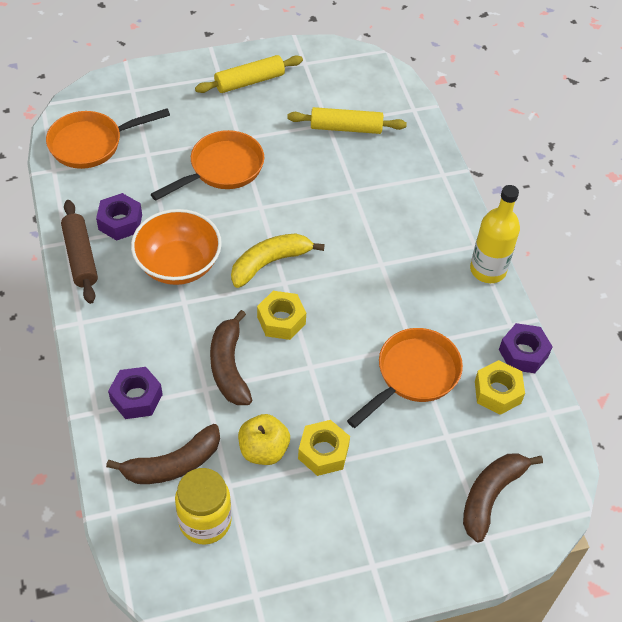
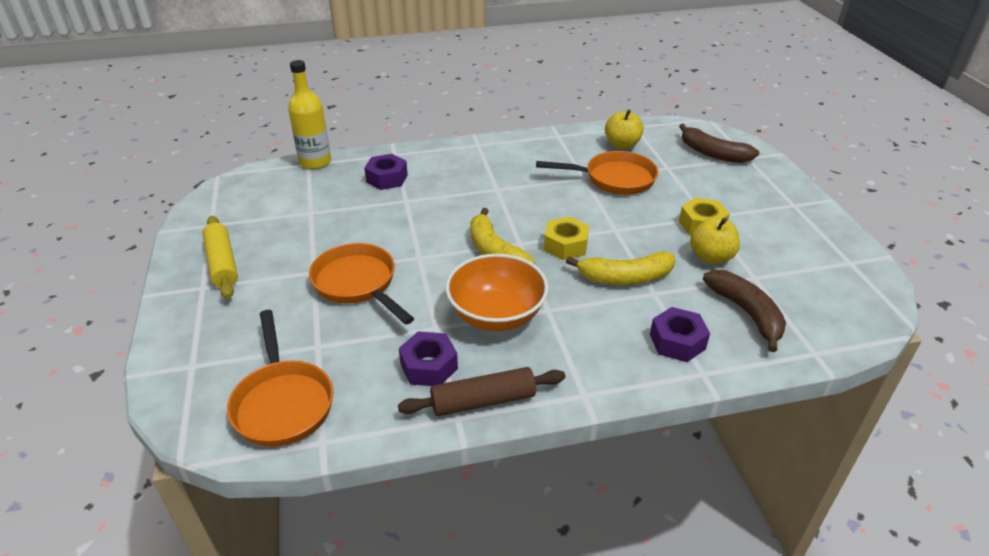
camera: 85 degrees left, 15 degrees down
yellow jar [175,468,232,545] -> none
brown banana [210,310,252,405] -> yellow banana [566,251,675,285]
yellow rolling pin [287,107,407,134] -> none
orange pan [347,328,463,428] -> orange pan turned 135 degrees clockwise [536,151,658,195]
yellow bottle [470,185,520,283] -> yellow bottle moved to [288,60,331,169]
yellow nut [475,360,525,415] -> yellow apple [605,110,644,149]
purple nut [499,323,553,373] -> purple nut moved to [364,154,408,190]

